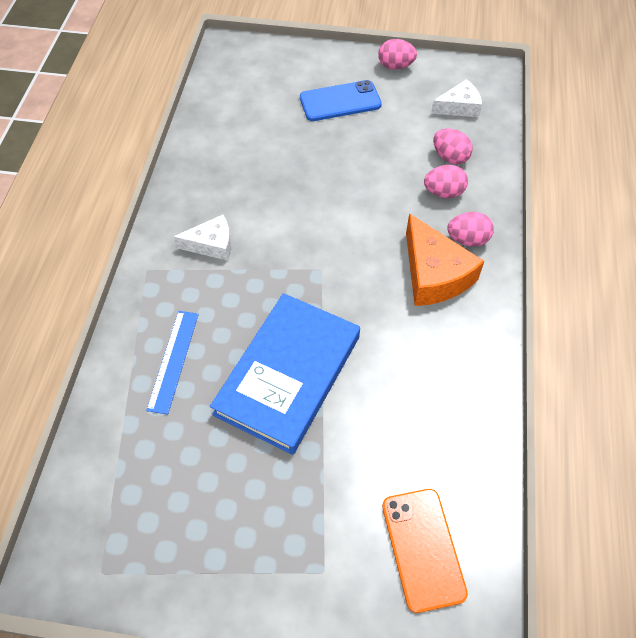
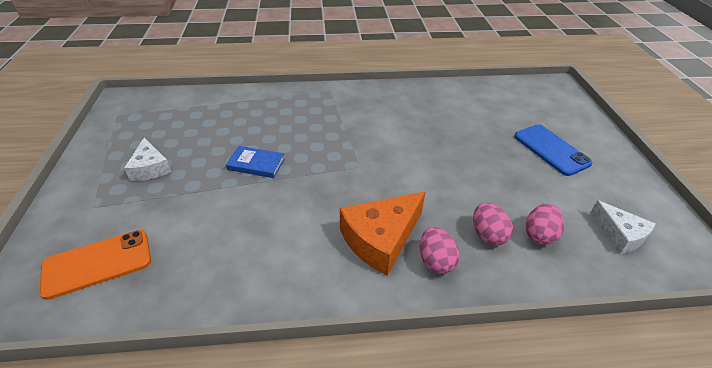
camera: 75 degrees right, 15 degrees down
blue ruler [146,311,199,415] -> none
white cheese [174,215,231,261] -> white cheese moved to [124,138,171,181]
blue book [210,293,360,455] -> blue book [226,146,285,178], size x0.44
pink egg [378,39,417,69] -> none

